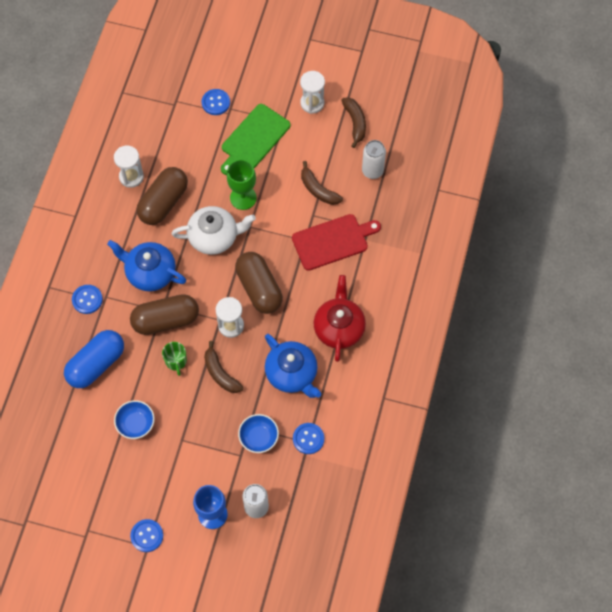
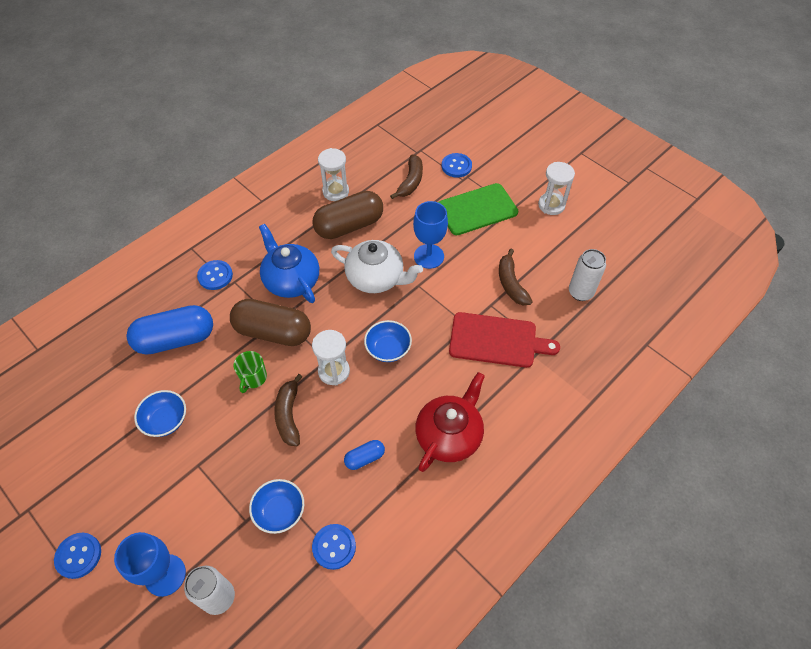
camera: 30 degrees right, 10 degrees down
green goblet [227,159,257,210] -> blue goblet [413,201,448,269]
brown capsule [235,252,283,314] -> blue bowl [364,320,412,362]
blue teapot [265,334,321,398] -> blue capsule [344,440,385,470]
brown banana [341,97,366,148] -> brown banana moved to [390,155,423,199]

